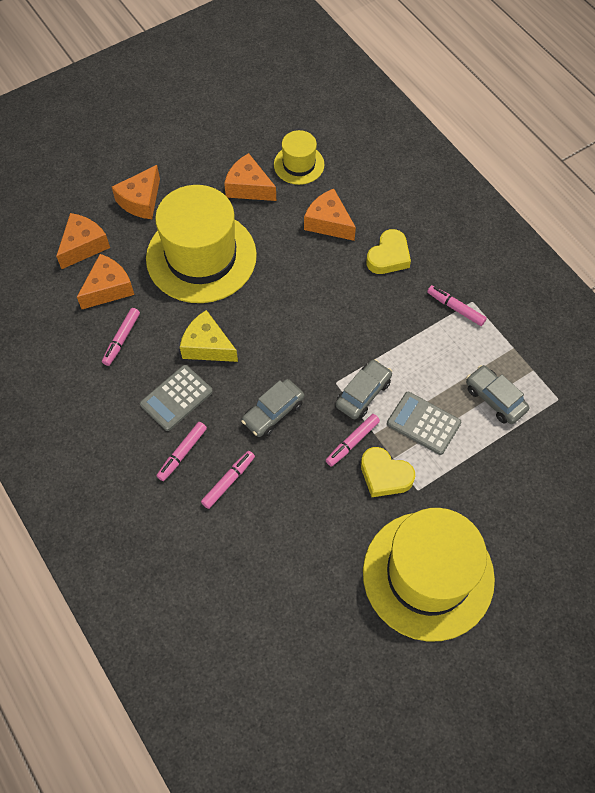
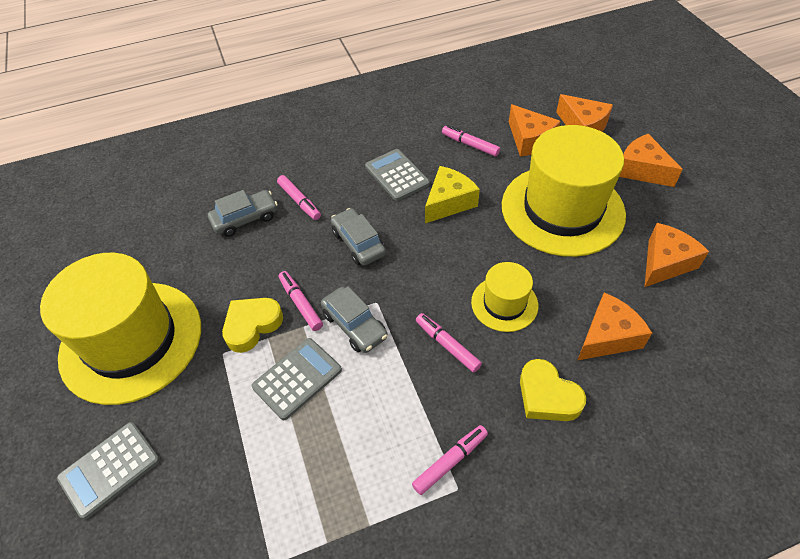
camera: 105 degrees right, 10 degrees down
pink marker [156,422,207,481] -> pink marker moved to [416,313,482,372]
yellow hat [274,130,325,185] -> yellow hat moved to [471,262,538,332]
grey car [466,365,529,424] -> grey car moved to [208,190,278,237]
none -> grey calculator [57,422,160,519]

